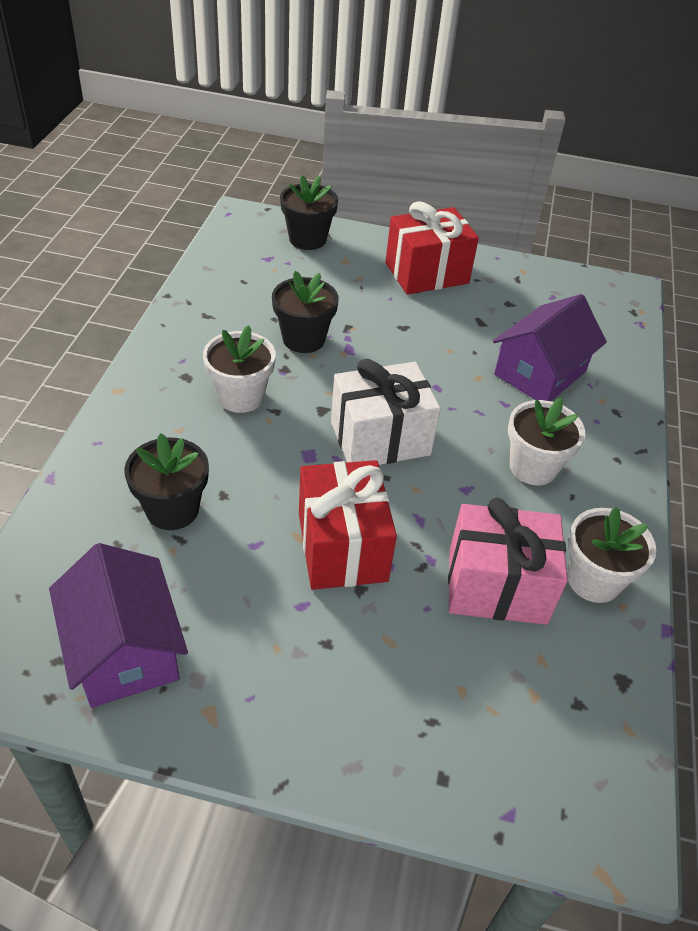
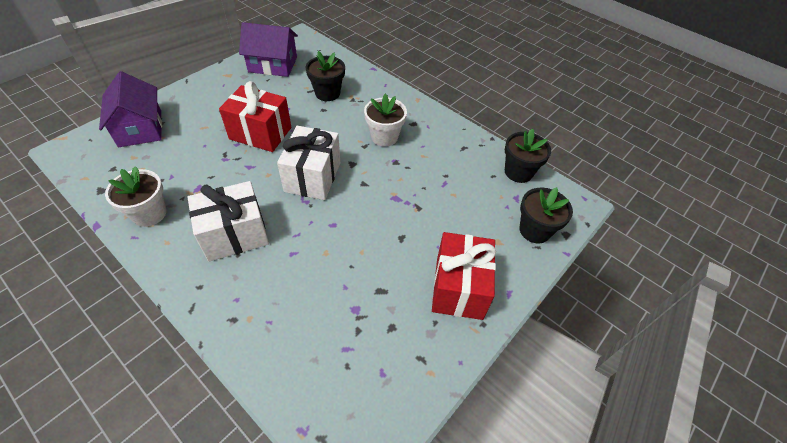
camera: 120 degrees right, 5 degrees up
black flower pot [272,271,339,353] -> black flower pot moved to [505,128,551,183]
pink gift [448,498,568,625] -> none
purple house [493,294,607,401] -> purple house moved to [99,71,162,147]
white flower pot [508,398,585,485] -> white gift [187,181,269,262]

